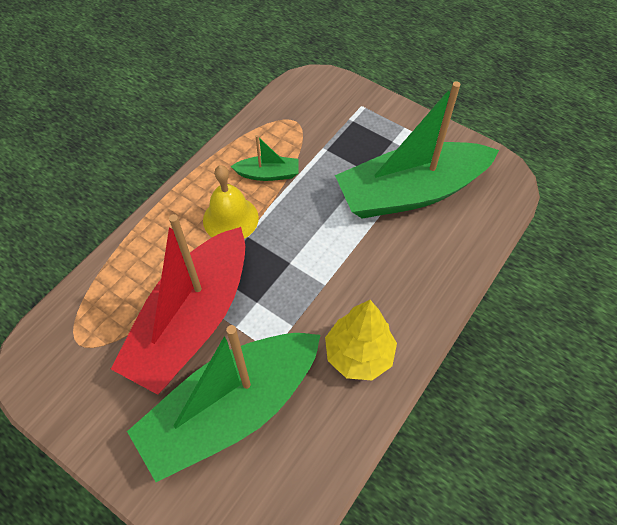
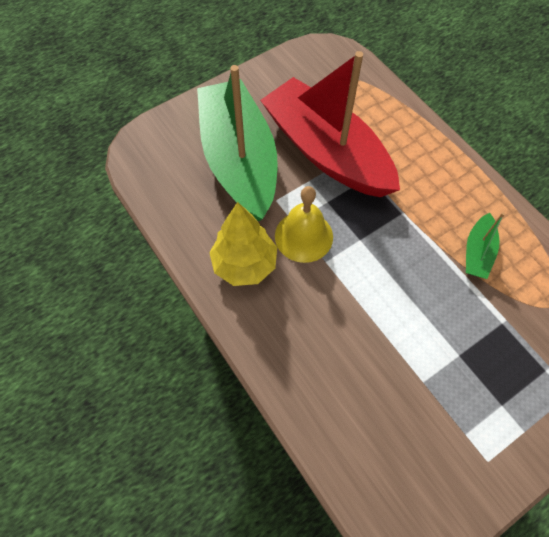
camera: 110 degrees right, 5 degrees up
yellow bell [203,165,259,239] -> yellow bell moved to [275,186,333,263]
green boat [335,81,499,219] -> none

